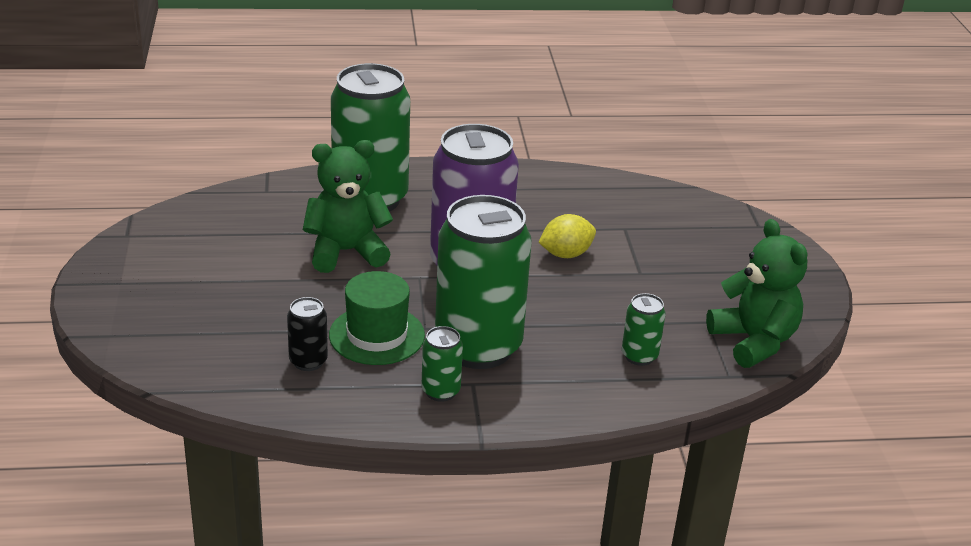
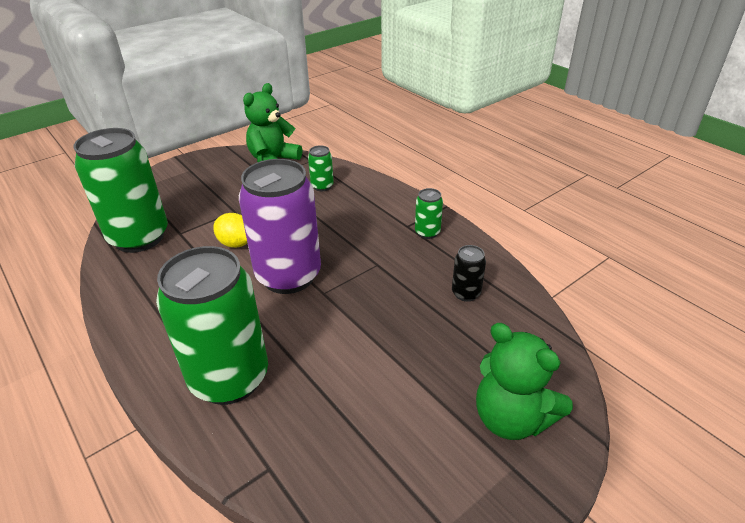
camera: 120 degrees left, 5 degrees up
green teddy bear [303,140,393,273] -> green teddy bear moved to [476,323,573,440]
green hat [329,271,425,365] -> none
green can [435,195,532,369] -> green can moved to [73,128,168,253]

